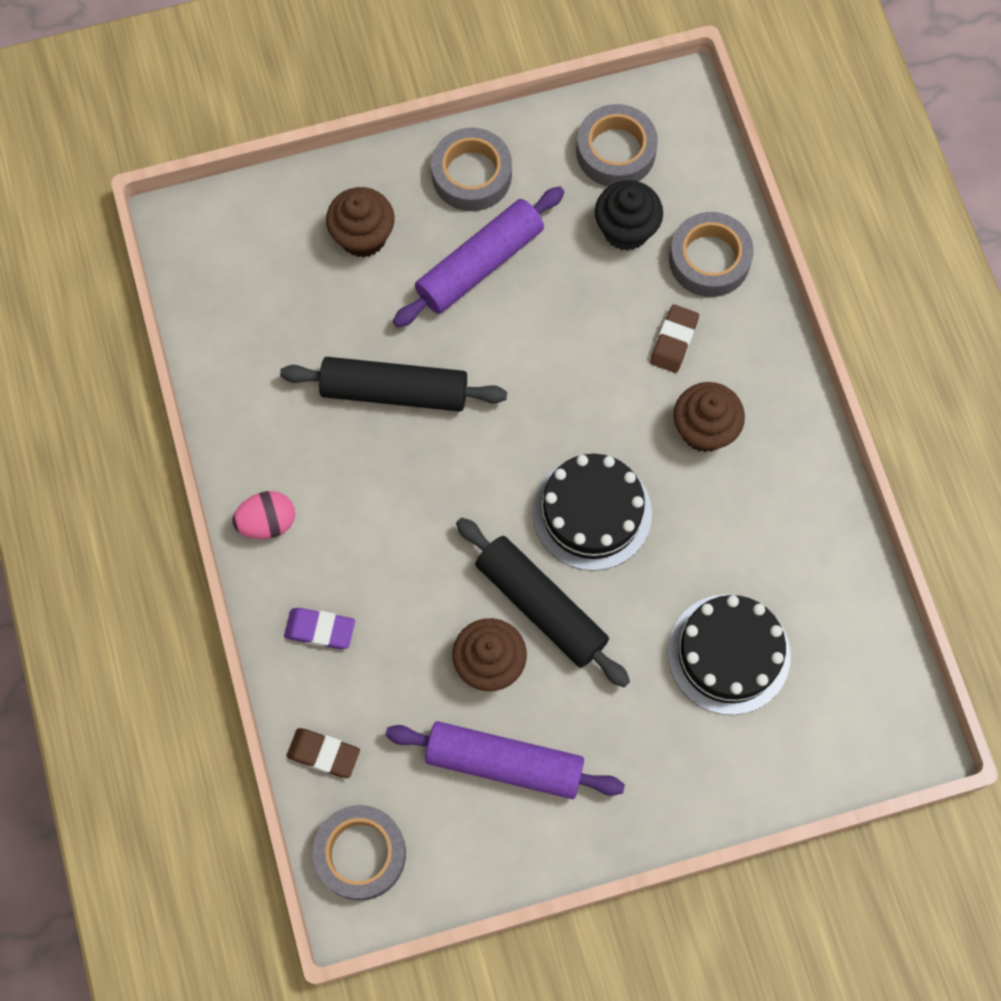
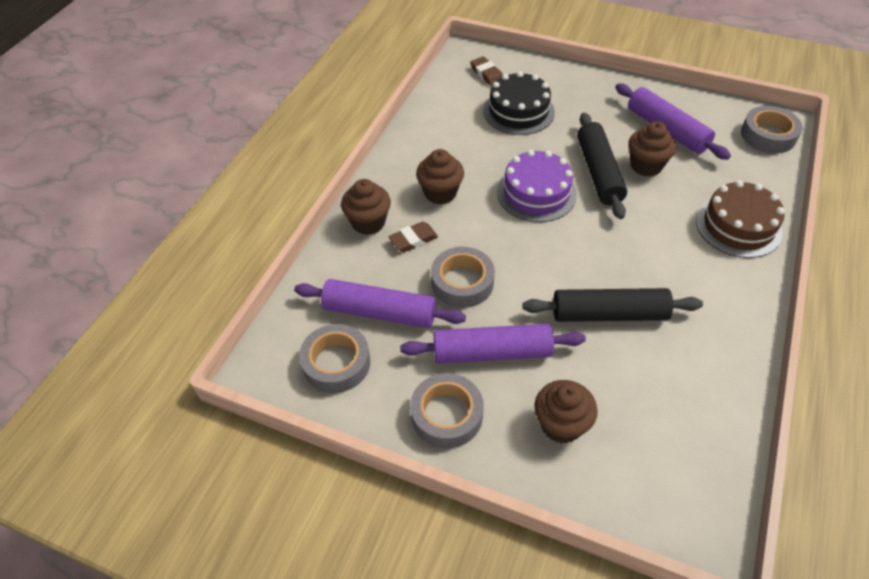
camera: 140 degrees left, 20 degrees down
pink egg [232,491,295,539] -> none
black rolling pin [280,357,507,412] -> black rolling pin turned 45 degrees counterclockwise [522,288,703,322]
purple eraser [284,608,355,649] -> brown cake [696,180,785,258]
brown eraser [287,728,360,778] -> brown eraser moved to [470,56,503,86]
black cake [532,454,652,571] -> purple cake [497,150,577,222]
black cupcake [595,180,663,251] -> purple rolling pin [294,279,466,328]
grey tape [669,212,754,297] -> grey tape moved to [431,247,495,308]
none -> brown cupcake [341,179,391,235]

